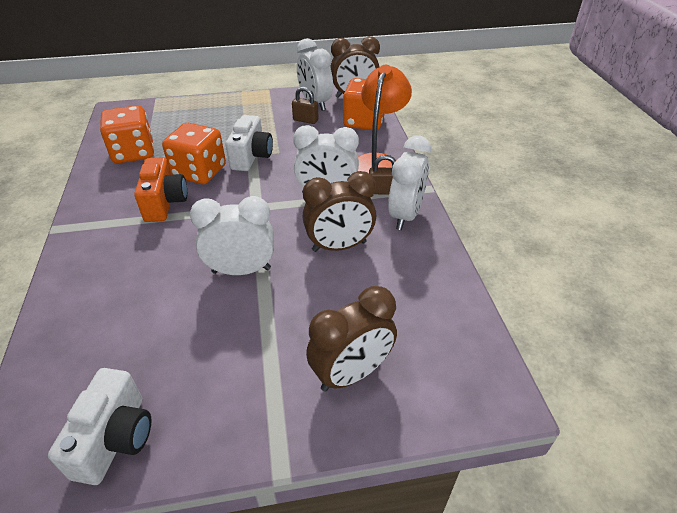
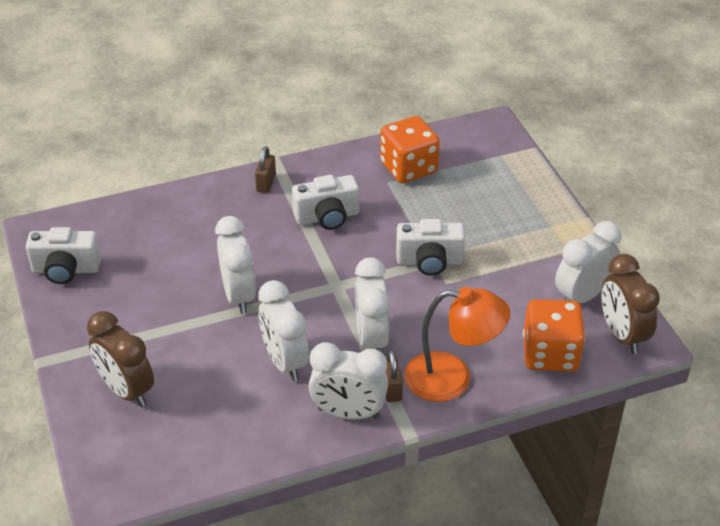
camera: 80 degrees right, 0 degrees up
orange camera [134,157,187,222] -> white camera [292,175,359,230]
orange dice [162,123,226,184] -> none
brown padlock [292,87,319,124] -> brown padlock moved to [255,146,276,193]
brown clock [302,171,376,252] -> white clock [258,280,309,381]

